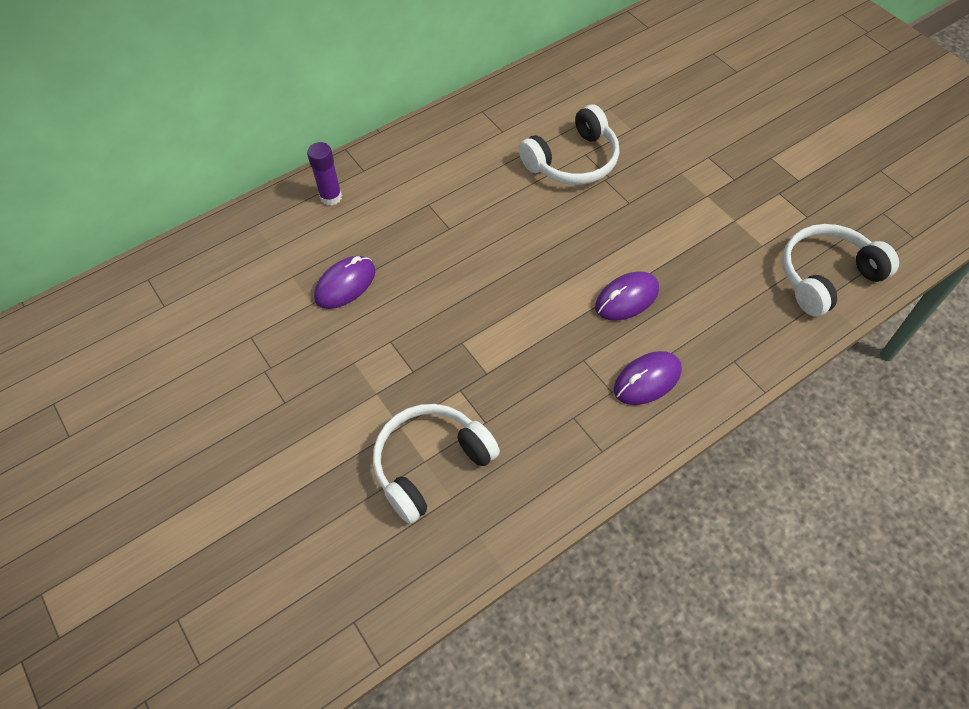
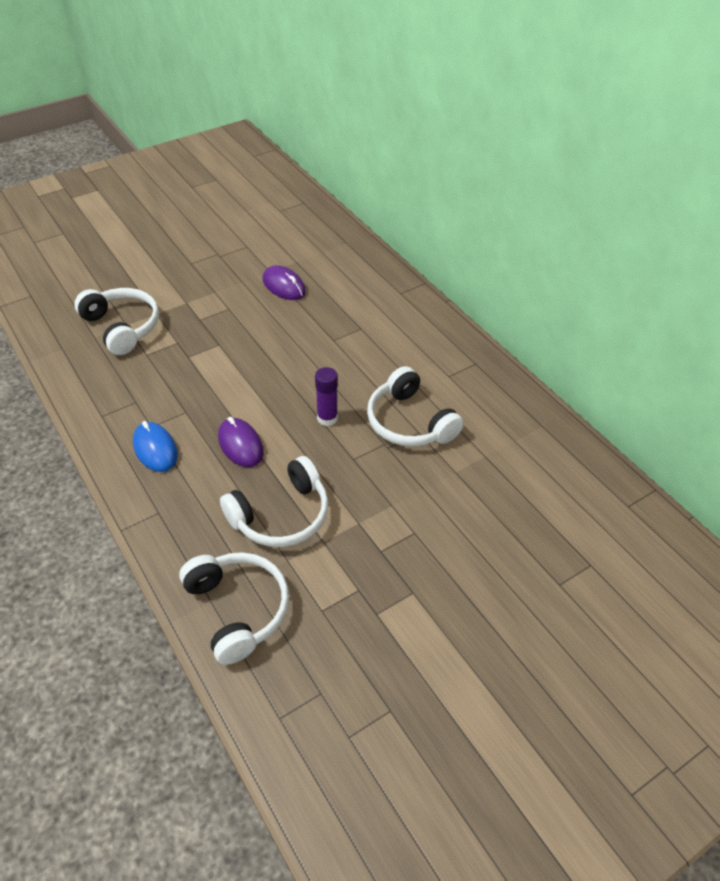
camera: 90 degrees right, 10 degrees down
purple glue stick [307,142,342,205] -> purple glue stick moved to [315,367,338,426]
purple mouse [614,351,682,405] -> blue mouse [133,421,178,472]
none -> white headphones [220,456,328,547]

